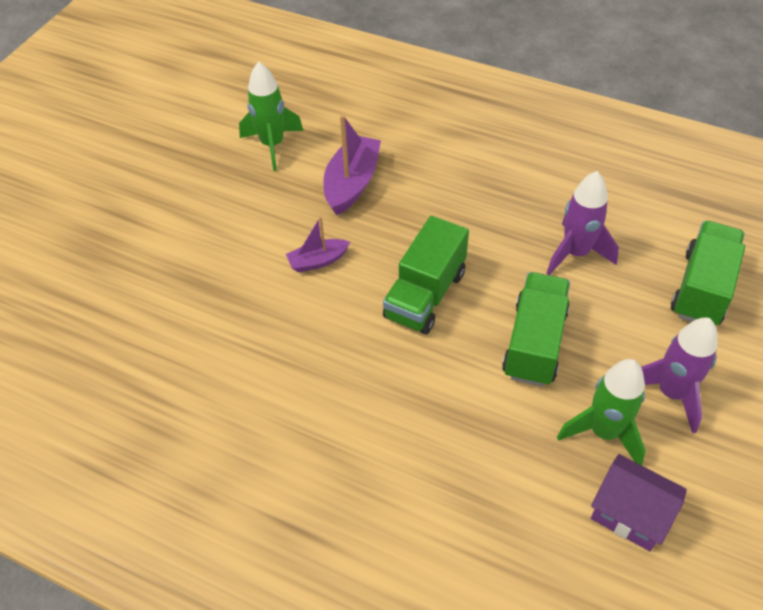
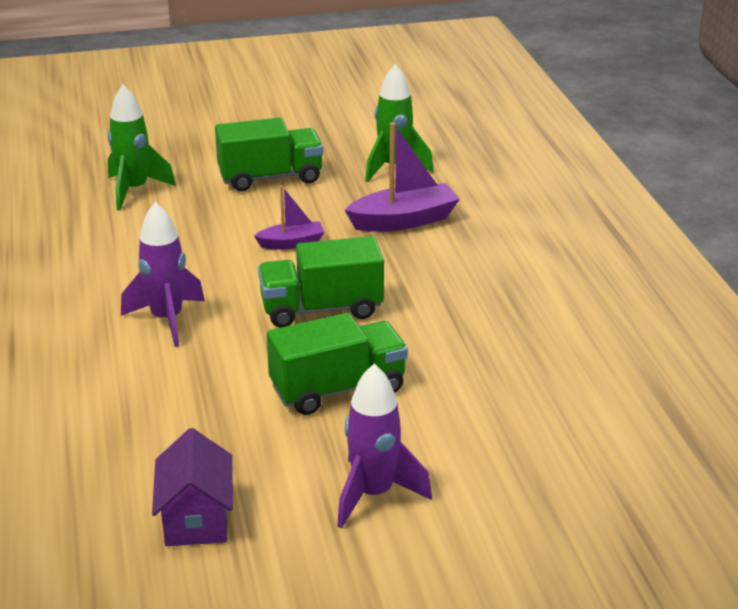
camera: 50 degrees right, 20 degrees down
purple boat [286,216,350,273] -> purple boat turned 135 degrees clockwise [254,185,325,249]
purple rocket [546,171,619,275] -> purple rocket moved to [121,202,205,347]
green rocket [557,359,646,465] -> green rocket moved to [108,85,176,210]
green truck [671,221,745,325] -> green truck moved to [215,118,323,191]

